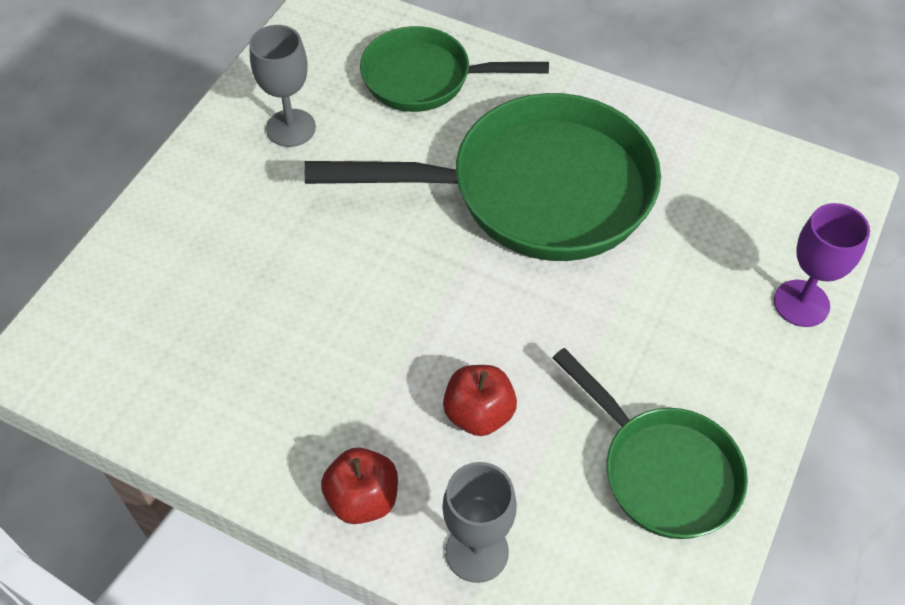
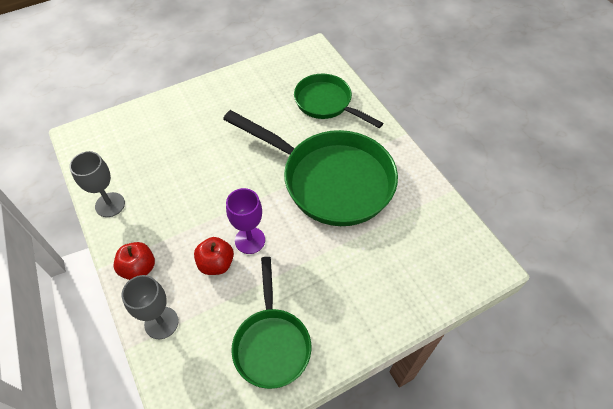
camera: 35 degrees right, 0 degrees up
grey goblet [249,25,316,147] -> grey goblet moved to [69,151,125,217]
purple goblet [774,203,870,327] -> purple goblet moved to [226,188,265,254]

